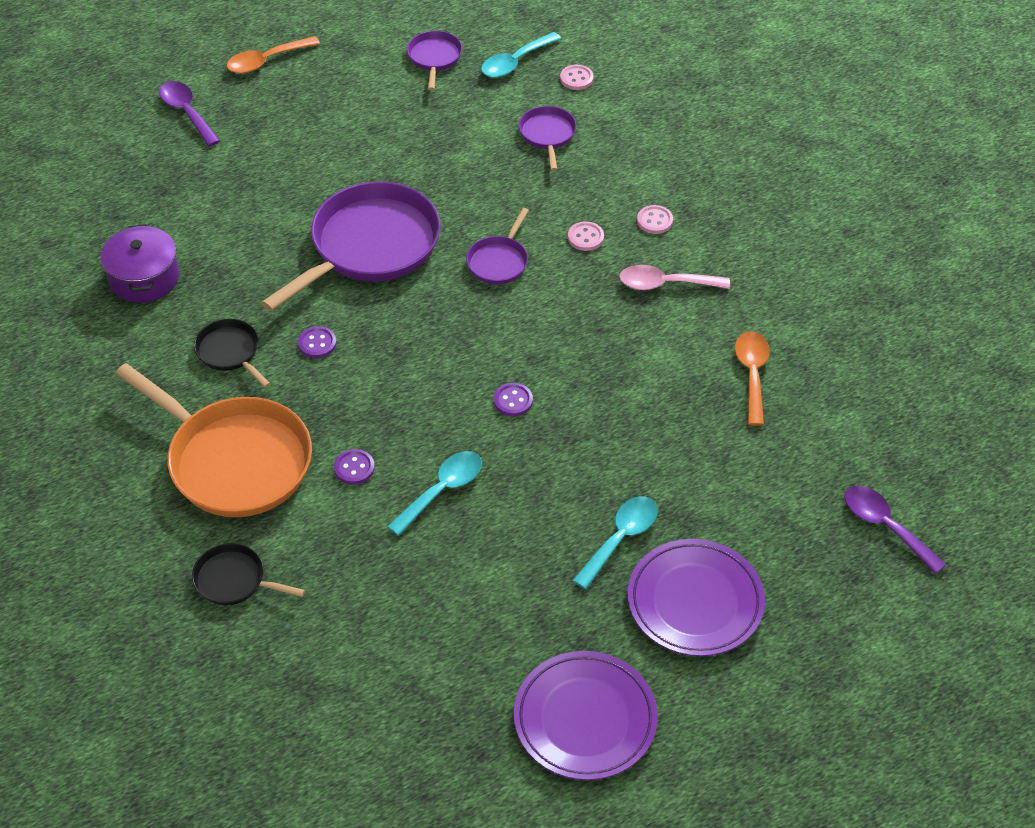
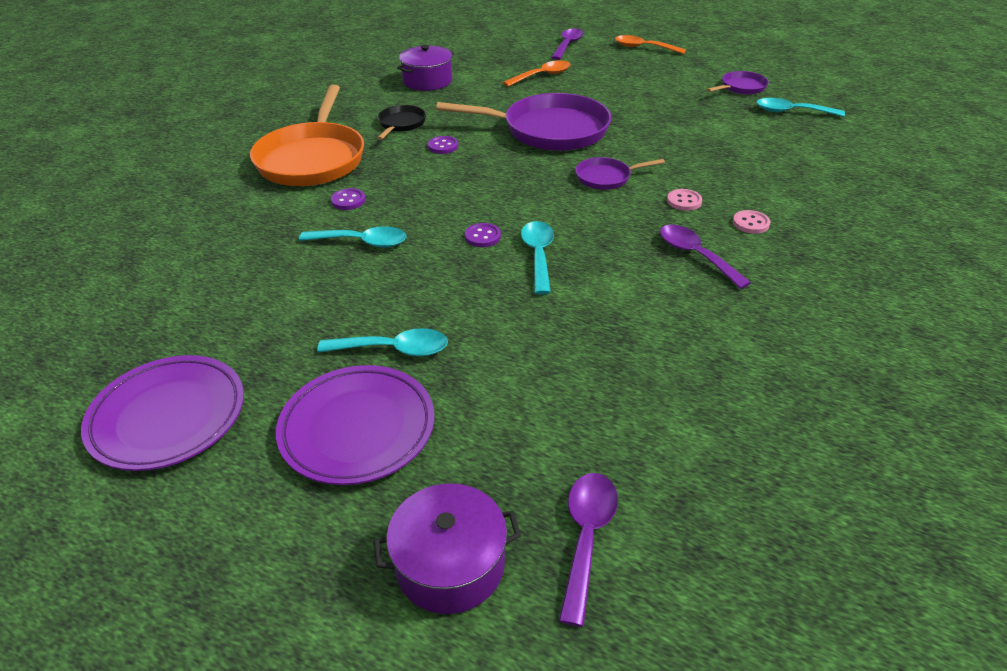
camera: 55 degrees right, 10 degrees down
black pan [192,543,305,606] -> none
purple pan [519,106,576,171] -> none
pink button [560,65,594,90] -> none
pink spoon [619,265,730,290] -> purple spoon [660,225,751,289]
orange spoon [735,331,770,426] -> orange spoon moved to [503,60,571,87]
none -> purple pot [373,483,521,614]
none -> turquoise spoon [521,221,554,295]

